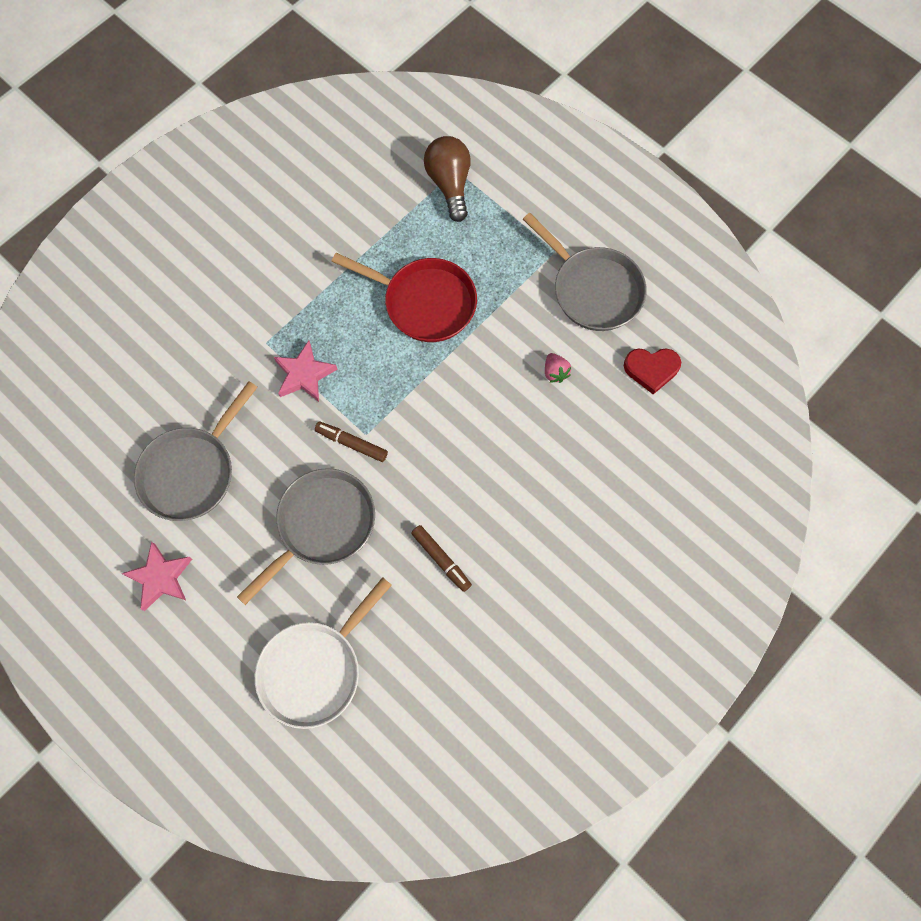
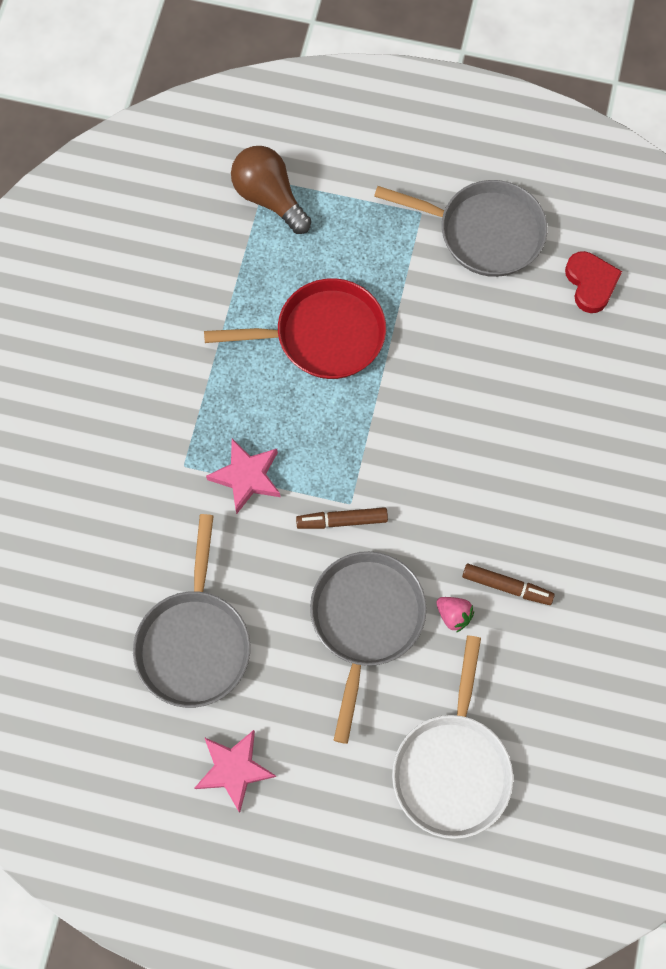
camera: 30 degrees left, 0 degrees up
pink strawberry [545,353,571,383] -> pink strawberry moved to [436,597,474,633]
red heart [624,348,681,395] -> red heart turned 75 degrees counterclockwise [565,251,622,313]

